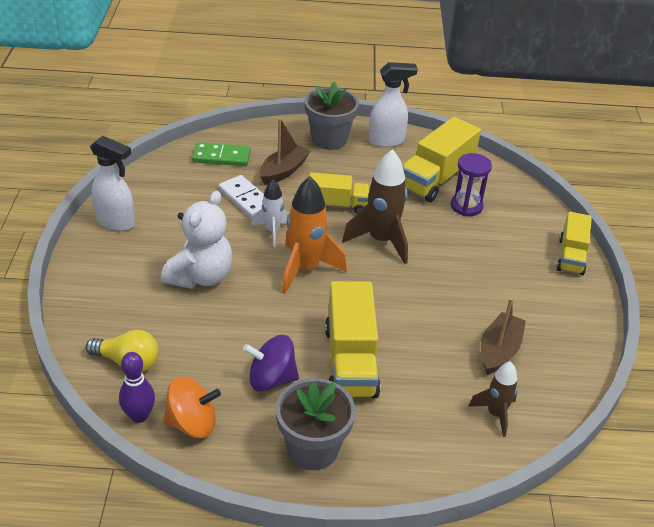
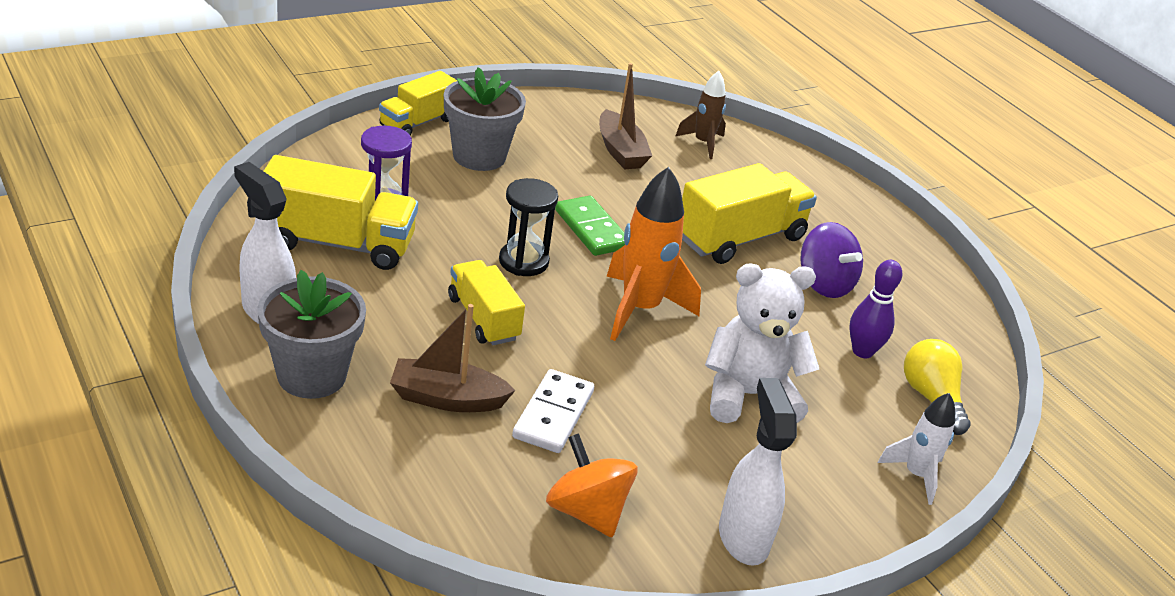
camera: 125 degrees left, 5 degrees down
purple bowling pin [119,352,155,423] -> purple bowling pin moved to [849,260,903,358]
orange spinning top [163,377,221,438] -> orange spinning top moved to [546,433,637,537]
green domino [192,142,251,166] -> green domino moved to [555,196,625,256]
white rocket [251,179,290,247] -> white rocket moved to [878,393,955,505]
grey flower pot [276,378,356,470] -> grey flower pot moved to [444,67,526,171]
brown rocket [342,149,408,264] -> black hourglass [499,178,558,276]
brown boat [481,298,526,375] -> brown boat turned 105 degrees counterclockwise [599,63,652,170]
yellow truck [557,212,592,276] -> yellow truck turned 150 degrees clockwise [379,71,457,135]

